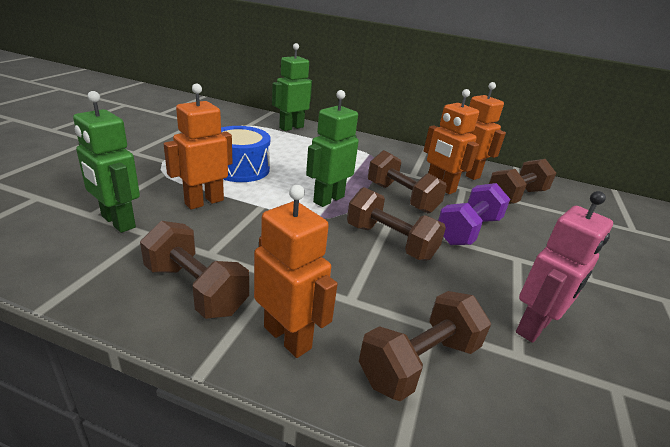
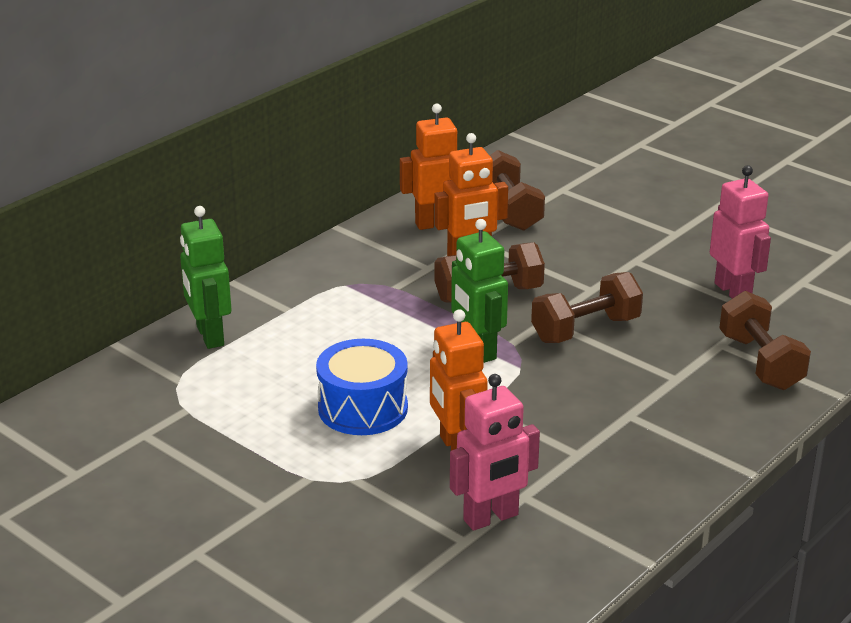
camera: 65 degrees left, 0 degrees up
green robot [73,91,140,233] -> pink robot [450,374,540,531]
brown dumbbell [140,221,249,319] -> none
orange robot [254,185,338,358] -> none
purple dumbbell [438,183,510,245] -> none

